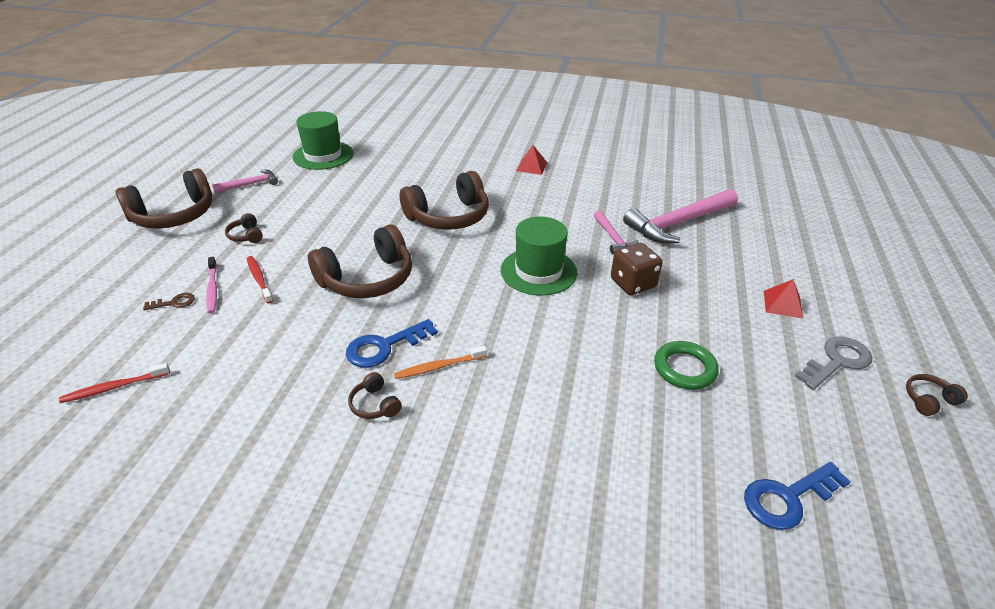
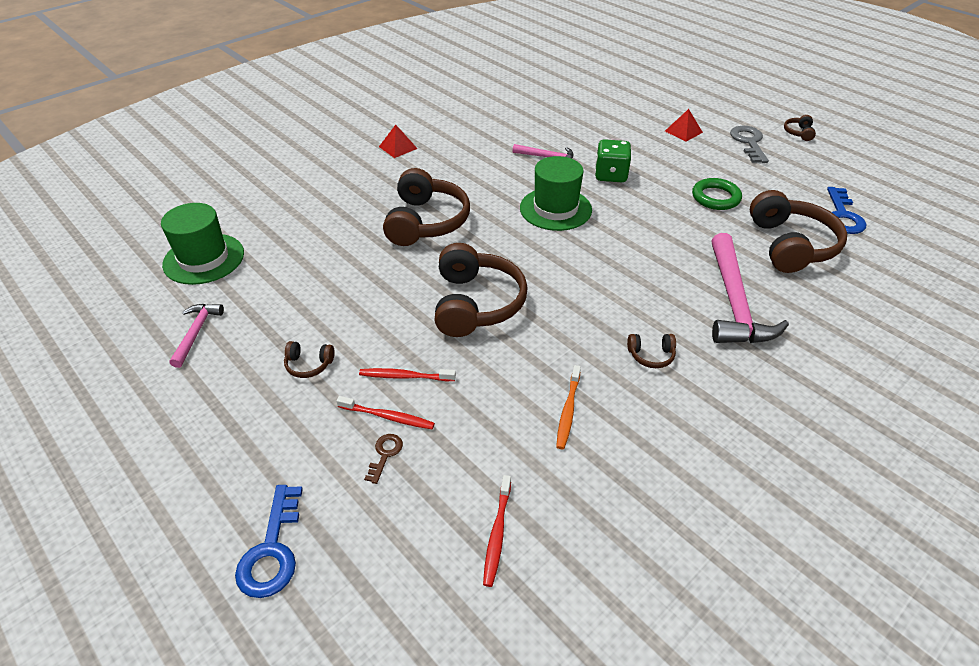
camera: 55 degrees left, 5 degrees up
brown headphones [115,168,212,229] -> brown headphones moved to [750,190,847,273]
pink toothbrush [206,257,217,313] -> red toothbrush [336,396,435,429]
blue key [346,319,438,368] -> blue key moved to [235,485,303,598]
orange toothbrush [394,346,487,379] -> orange toothbrush moved to [556,365,581,449]
brown dice [611,243,662,295] -> green dice [595,139,631,182]
pink hammer [623,189,738,243] -> pink hammer moved to [711,233,789,343]

